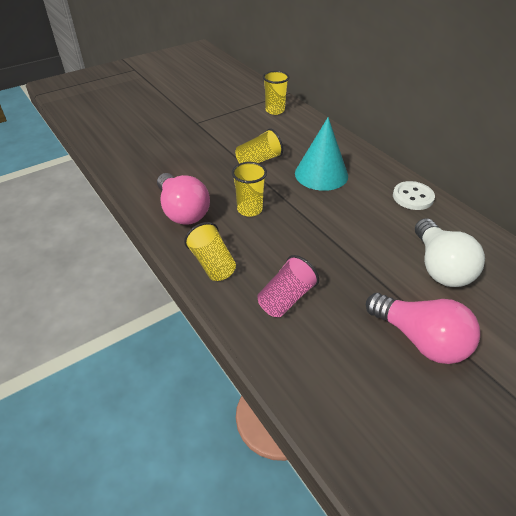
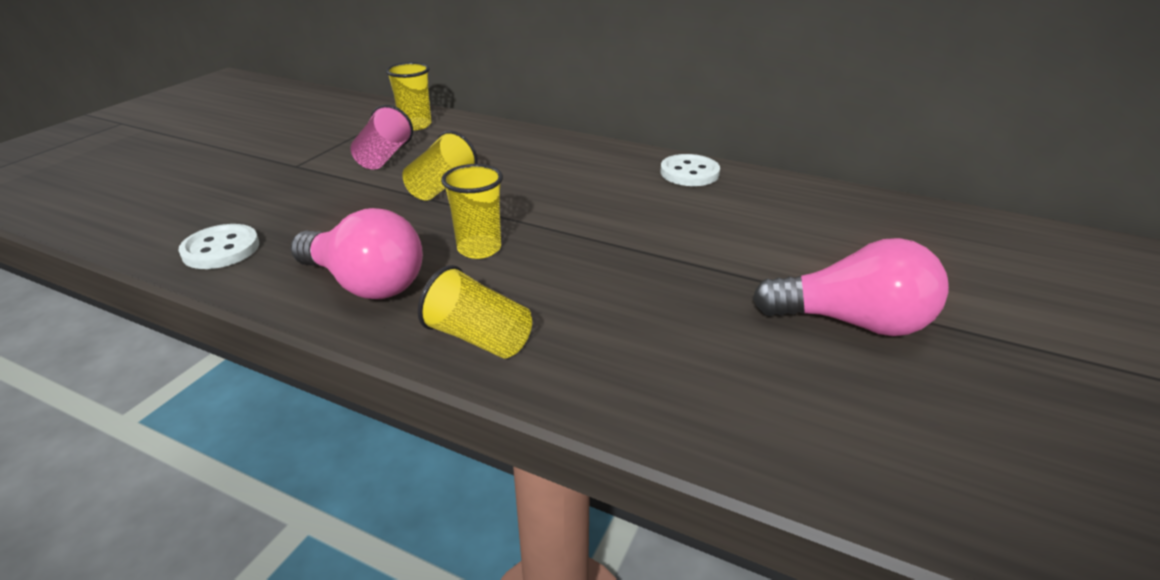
camera: 30 degrees left, 10 degrees down
pink cup [257,255,319,317] -> pink cup moved to [351,105,413,170]
turquoise cone [295,117,348,191] -> none
white light bulb [415,218,485,287] -> none
none -> white button [178,224,259,269]

